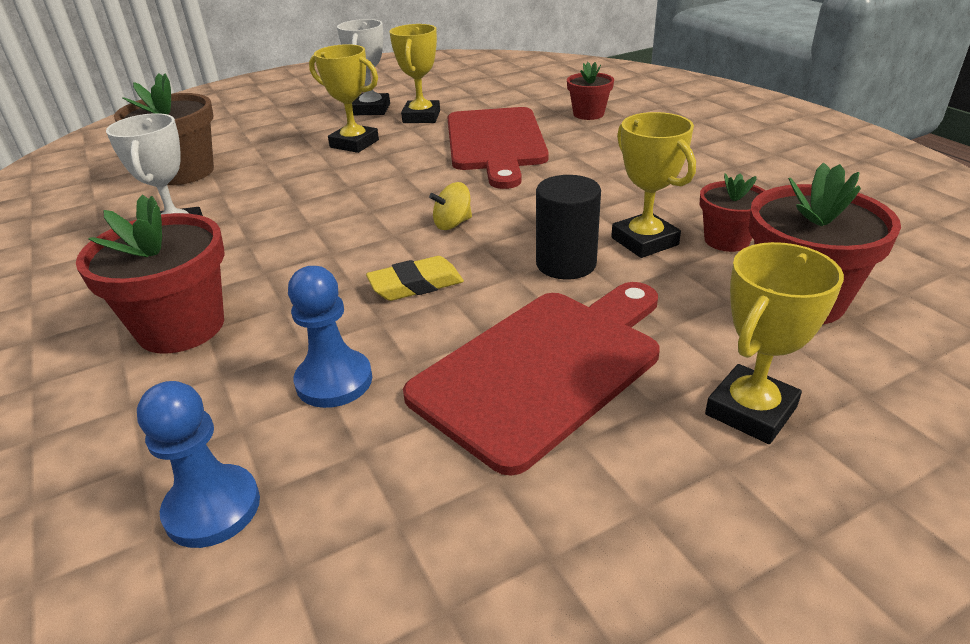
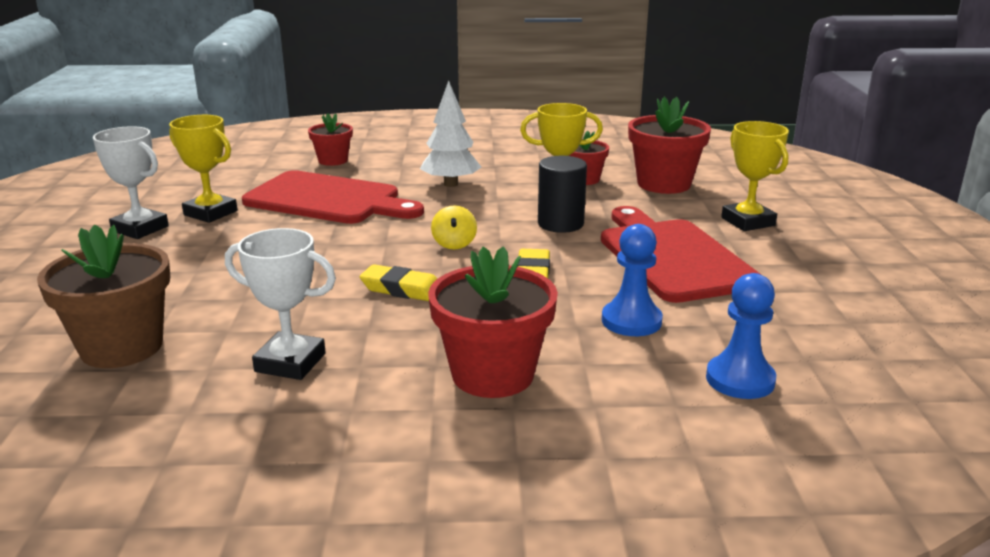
camera: 65 degrees left, 10 degrees down
yellow trophy [309,44,379,153] -> none
none -> yellow eraser [360,264,437,301]
none -> white tree [420,81,481,187]

